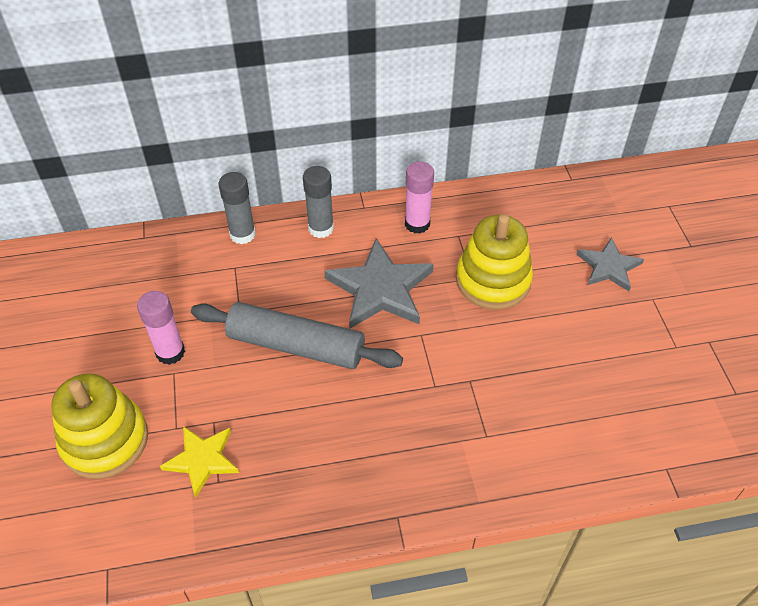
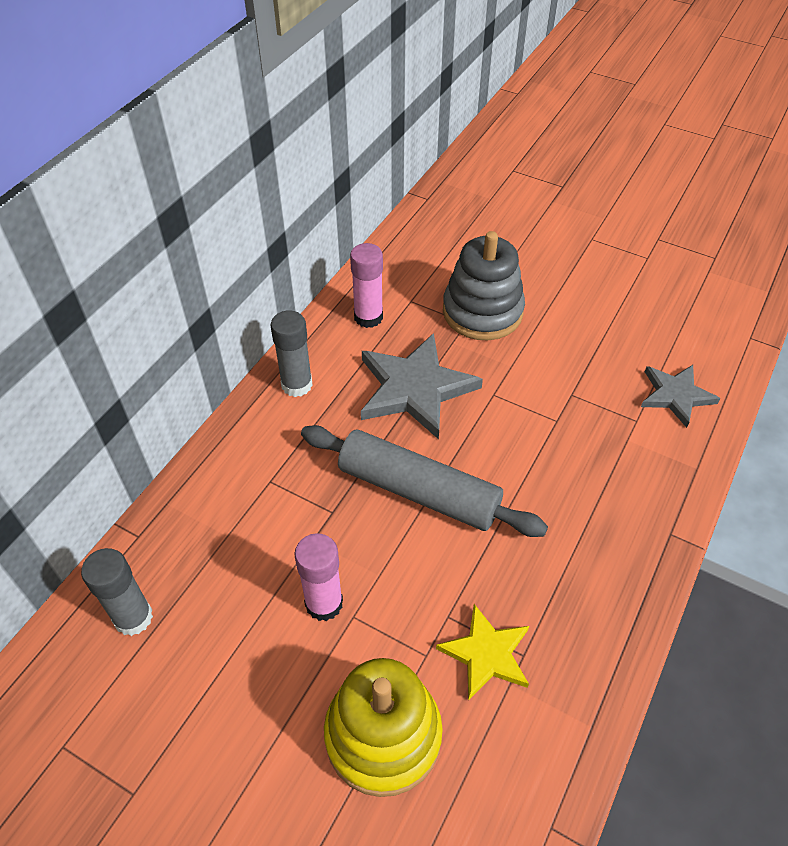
camera: 50 degrees left, 0 degrees up
grey rolling pin [191,302,403,369] -> grey rolling pin turned 60 degrees clockwise [301,425,548,537]
grey glue stick [219,172,256,244] -> grey glue stick moved to [81,548,153,636]
yellow stacking toy [456,214,533,310] -> grey stacking toy [443,231,525,340]
grey star [576,237,644,291] -> grey star moved to [641,365,721,428]

